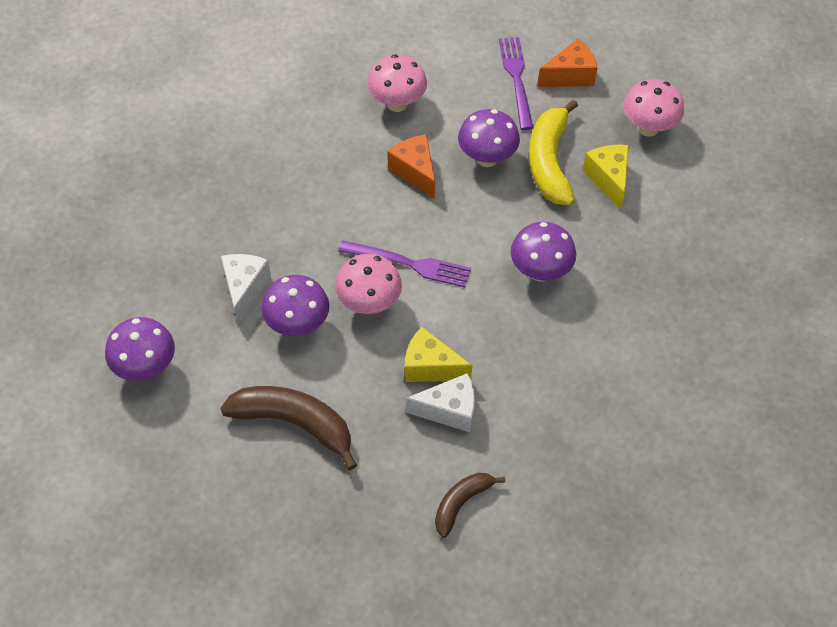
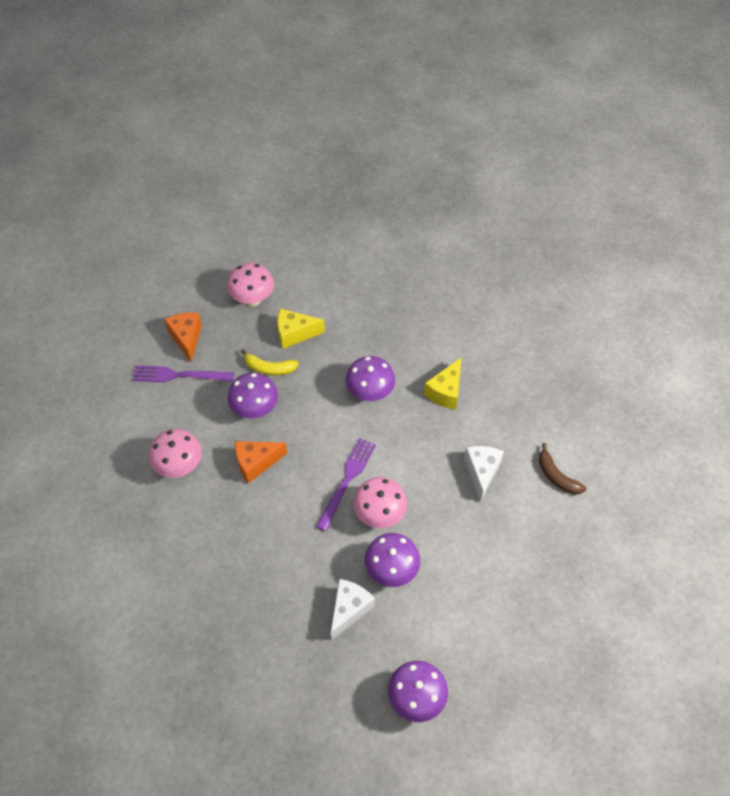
camera: 80 degrees left, 0 degrees up
brown banana [220,386,357,470] -> none
white cheese [221,254,271,323] -> white cheese turned 105 degrees clockwise [331,579,375,641]
yellow cheese [405,327,472,382] -> yellow cheese moved to [424,358,461,410]
yellow banana [529,100,578,205] -> yellow banana [241,349,299,375], size x0.58

